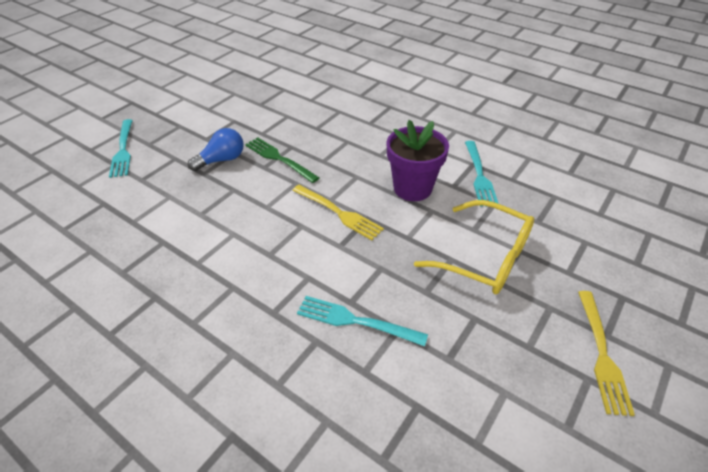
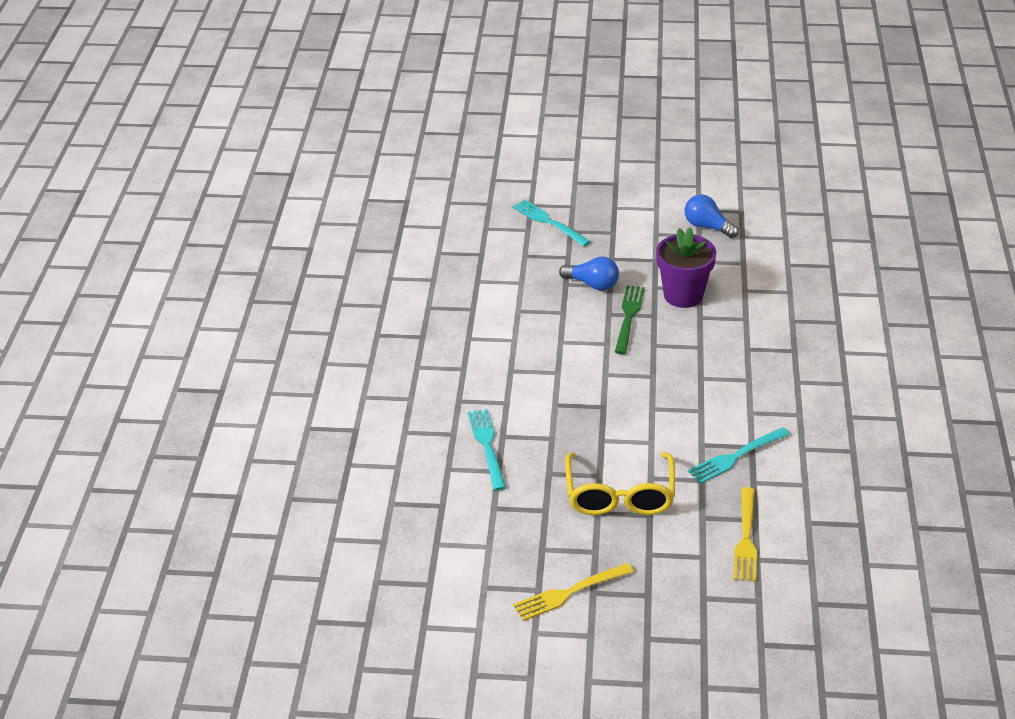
camera: 60 degrees right, 5 degrees down
turquoise fork [109,119,133,178] -> turquoise fork turned 90 degrees clockwise [512,199,591,246]
yellow fork [292,185,384,240] -> yellow fork moved to [734,487,757,582]
purple flower pot [386,120,449,201] -> purple flower pot moved to [656,228,716,308]
none -> blue light bulb [685,194,739,238]

